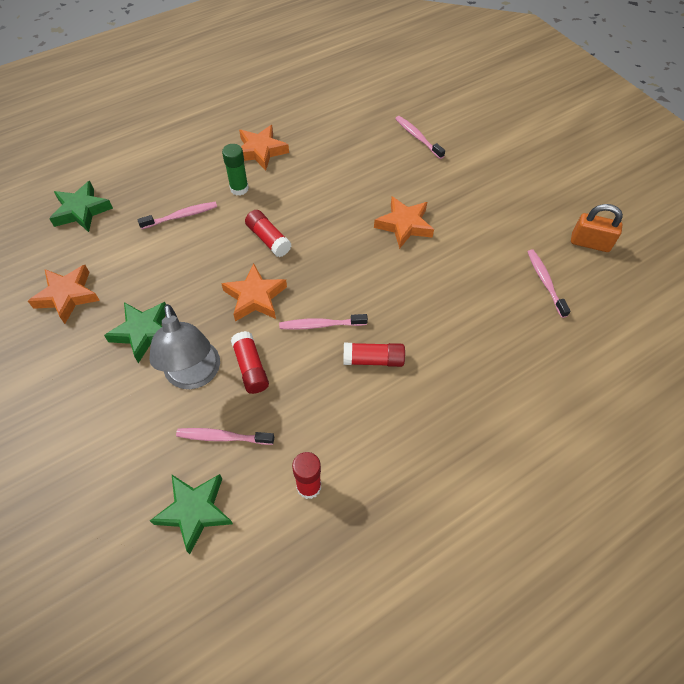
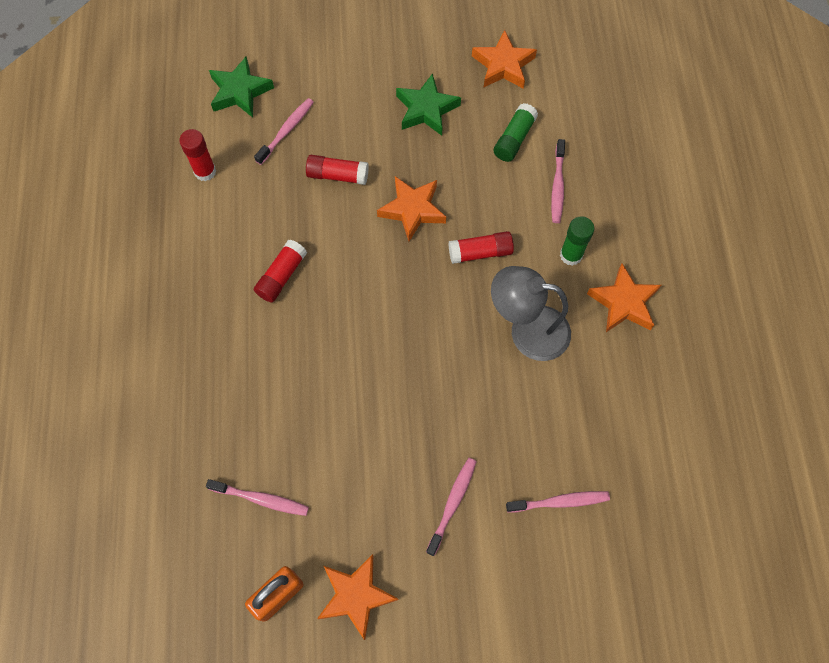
camera: 120 degrees right, 10 degrees up
green star [49,181,113,232] -> none
grey lamp [149,304,220,389] -> grey lamp moved to [491,266,571,361]
pink toothbrush [279,314,368,330] -> pink toothbrush moved to [426,458,477,556]
orange star [374,196,434,249] -> orange star moved to [317,554,399,640]
none -> green glue stick [493,103,538,162]

